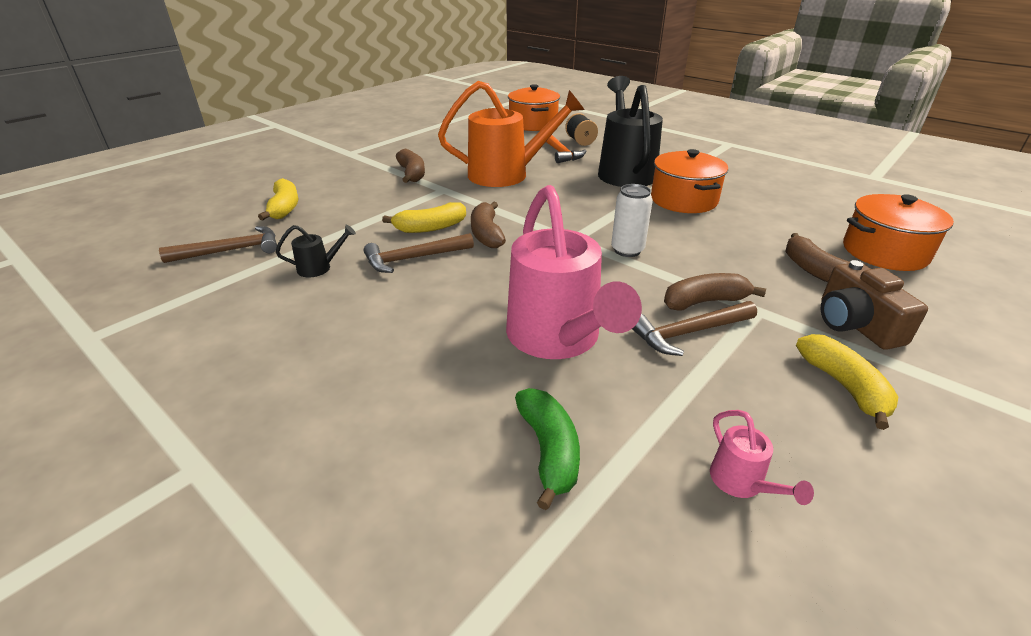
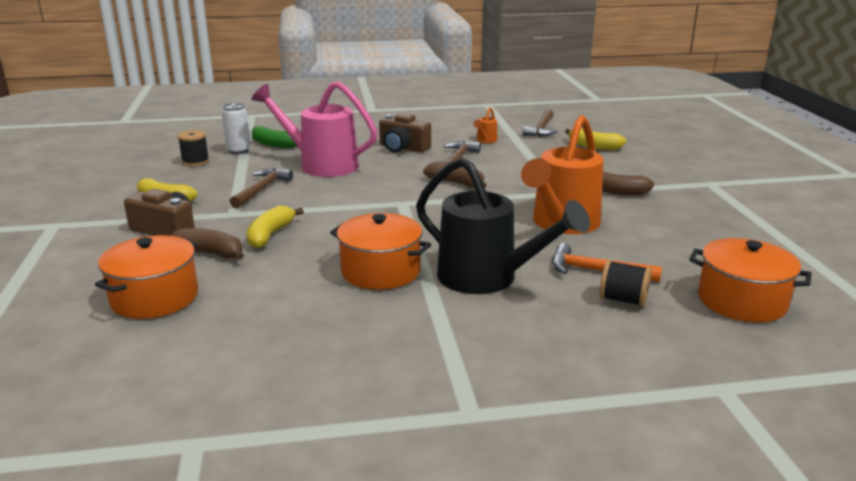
camera: 130 degrees right, 10 degrees down
black watering can [276,225,356,277] -> orange watering can [473,107,497,143]
yellow banana [382,202,466,233] -> yellow banana moved to [246,205,304,248]
white can [611,184,653,257] -> white can moved to [222,103,251,154]
brown banana [664,273,766,311] -> none
pink watering can [710,410,814,505] -> black spool [178,130,209,166]
none -> brown camera [379,113,431,153]

